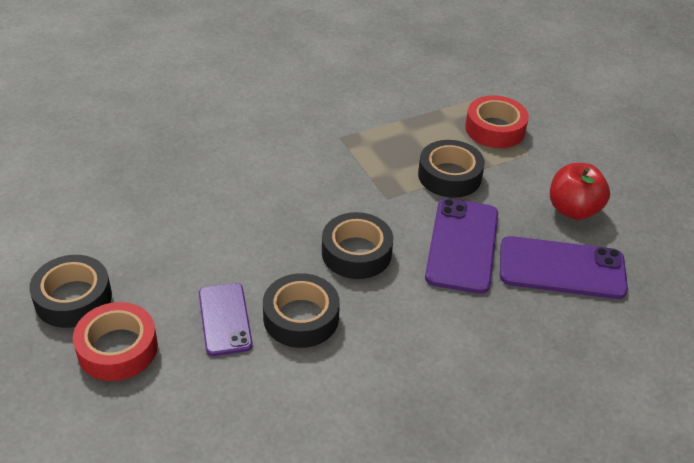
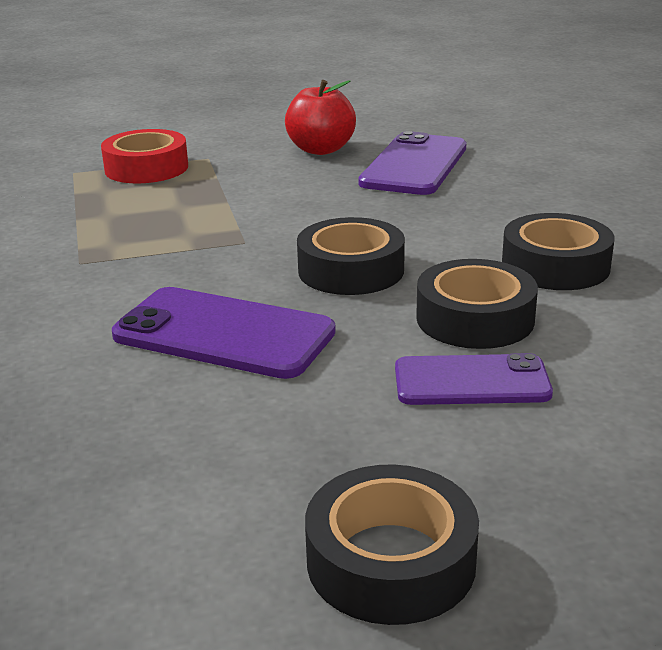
camera: 75 degrees left, 15 degrees down
red tape [73,302,158,381] -> none
black tape [418,140,485,198] -> black tape moved to [502,213,614,290]
purple phone [425,198,498,294] -> purple phone moved to [112,287,336,379]

